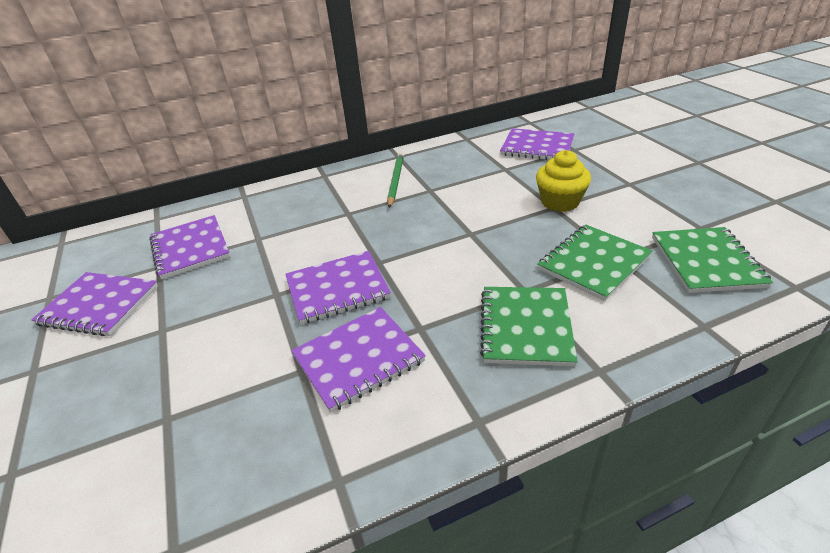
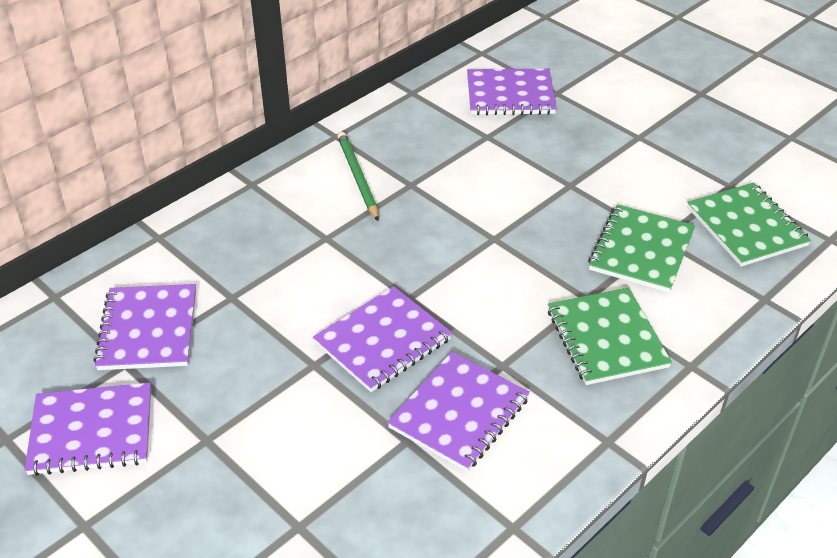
camera: 25 degrees left, 5 degrees up
purple notebook [149,215,230,279] -> purple notebook turned 45 degrees clockwise [93,284,196,370]
yellow cupcake [536,150,591,212] -> none

